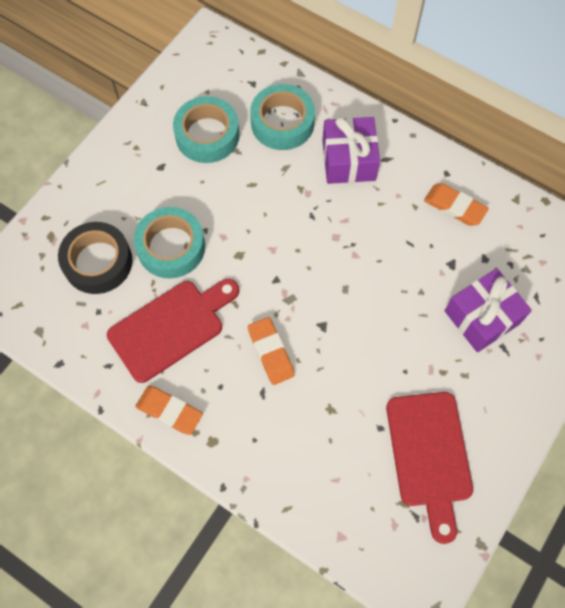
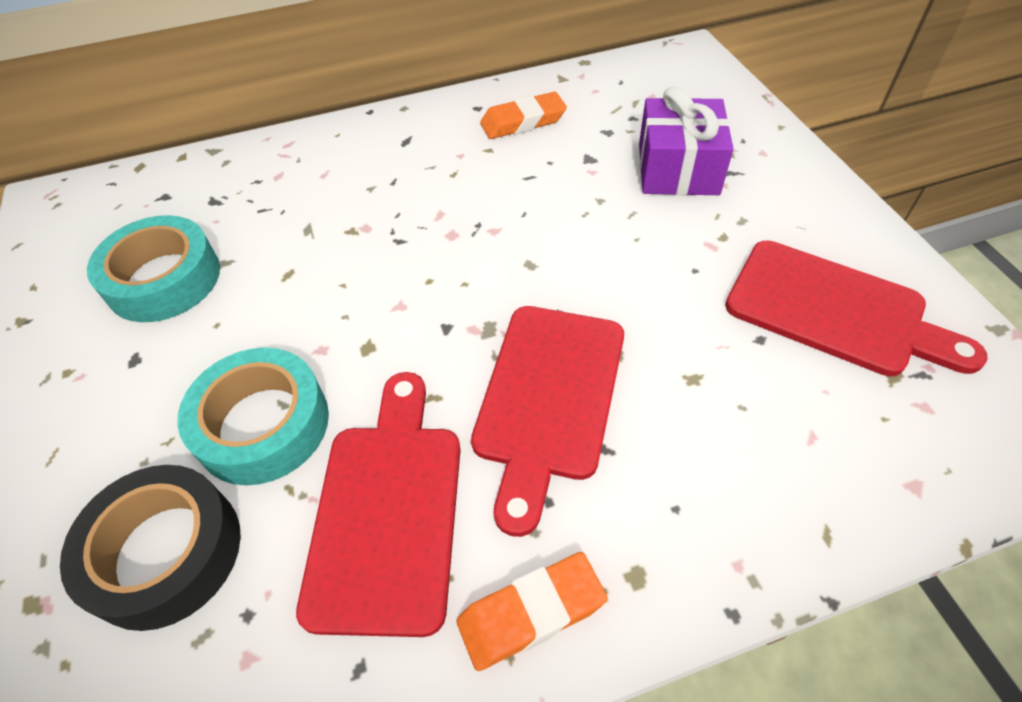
camera: 50 degrees left, 15 degrees down
orange eraser [248,317,295,385] -> red cutting board [471,306,624,537]
turquoise tape [250,84,315,150] -> none
purple gift [322,117,380,184] -> none

